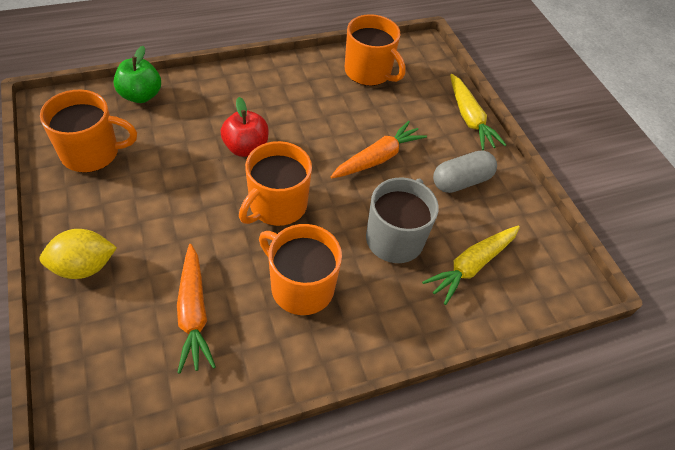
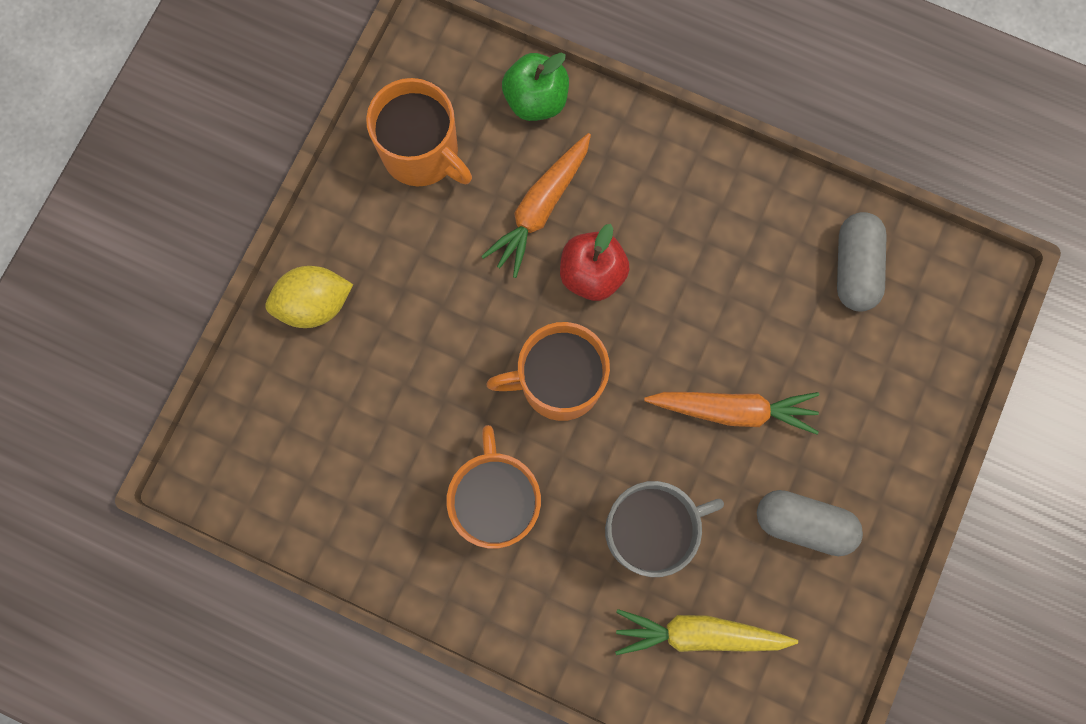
camera: 50 degrees right, 25 degrees up
yellow lemon [40,229,117,279] -> yellow lemon turned 45 degrees counterclockwise [265,266,353,328]
orange carrot [177,244,216,374] -> orange carrot moved to [481,133,591,278]
orange mug [345,14,405,86] -> grey capsule [837,212,887,311]
yellow carrot [450,74,506,150] -> none

